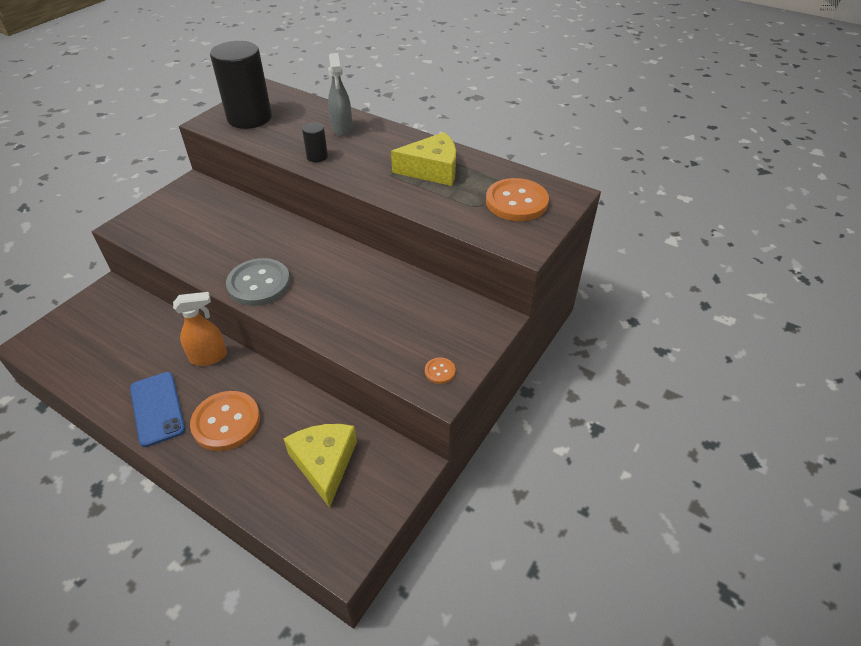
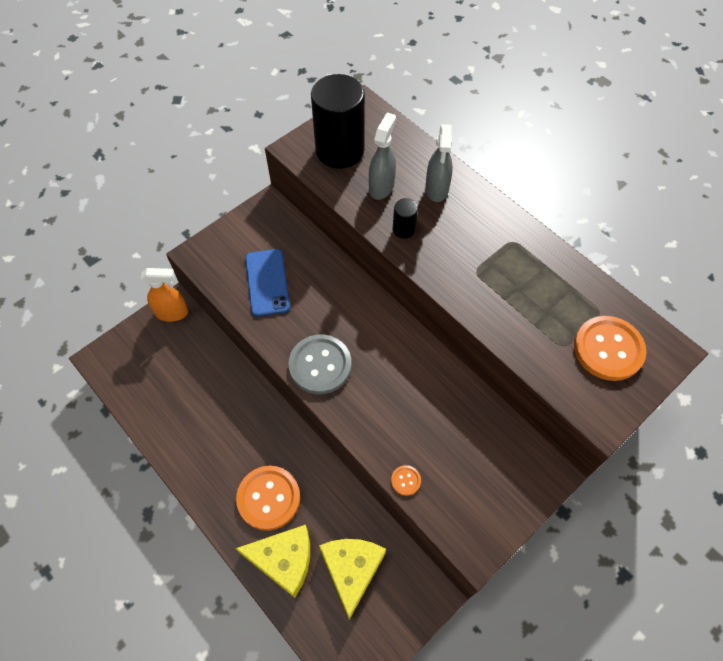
camera: 15 degrees right, 15 degrees up
blue phone [130,372,185,447] -> blue phone moved to [245,249,290,317]
orange spray bottle [173,292,227,366] -> orange spray bottle moved to [141,268,188,322]
yellow cheese [391,132,456,186] -> yellow cheese moved to [235,525,310,598]
orange button [425,357,456,384] -> orange button moved to [391,465,421,496]
none -> grey spray bottle [369,112,396,200]

